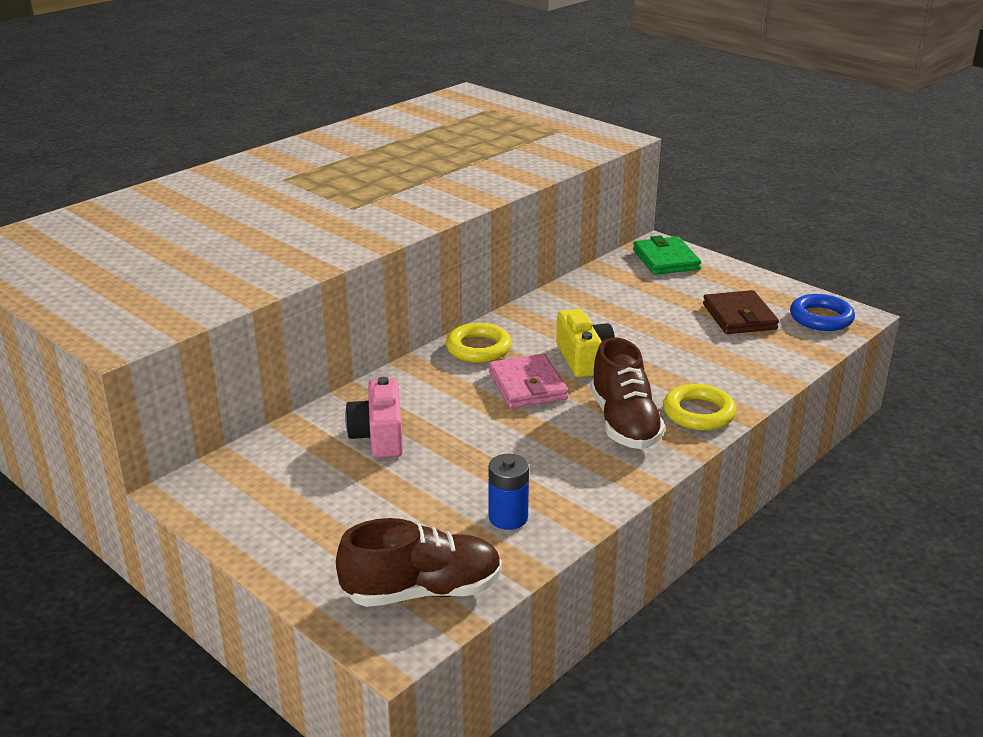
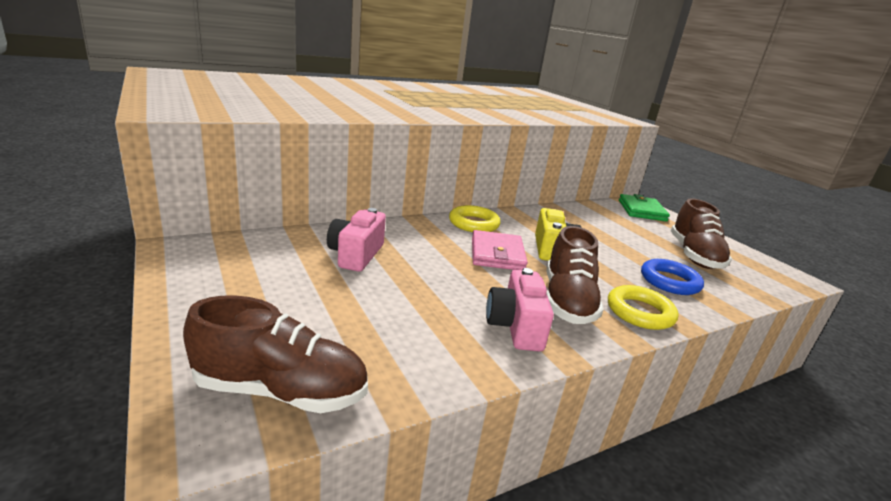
camera: 15 degrees right, 5 degrees down
blue battery [489,454,529,530] -> none
brown wallet [703,290,779,334] -> brown shoe [671,198,732,269]
blue ring [790,294,855,331] -> blue ring moved to [641,259,704,295]
none -> pink camera [486,268,554,352]

